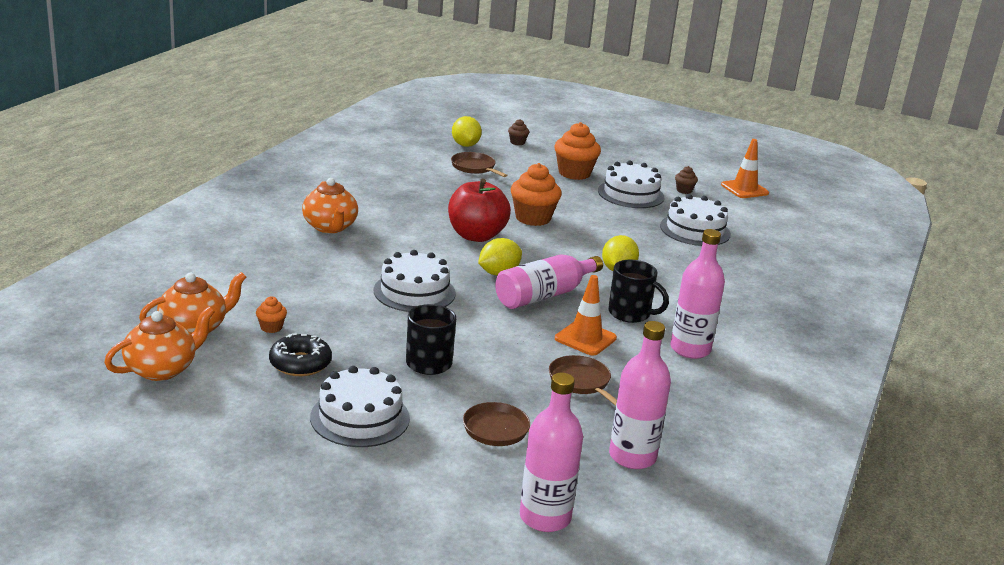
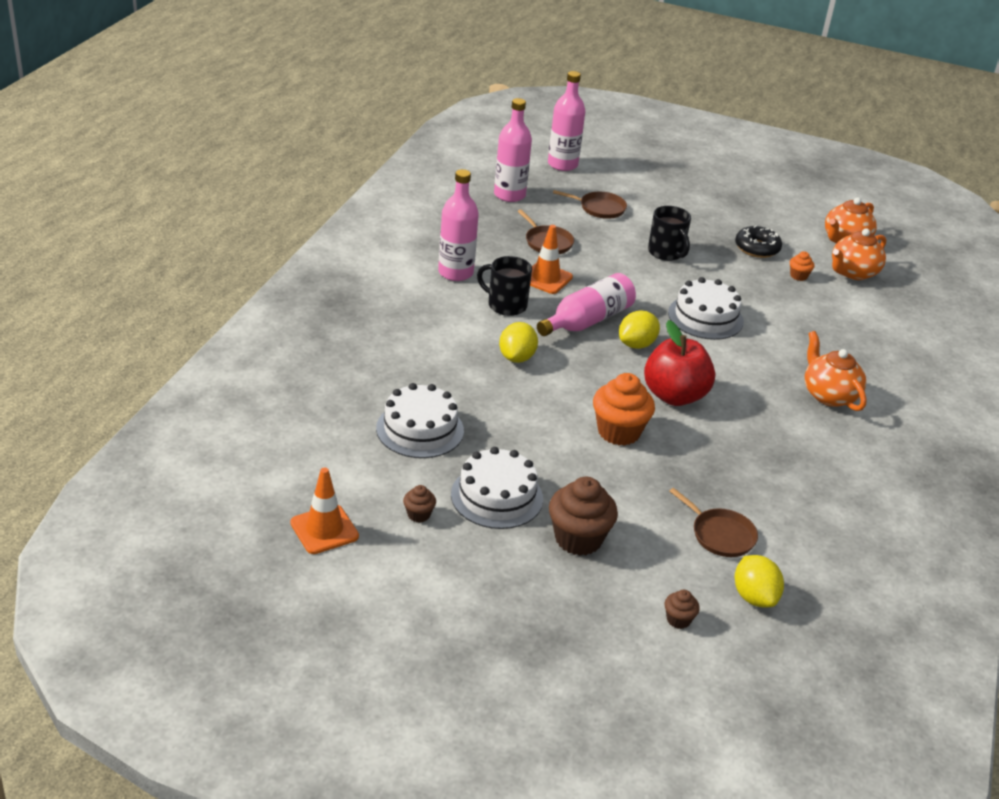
camera: 175 degrees right, 10 degrees up
white cake [310,366,410,447] -> none
orange cupcake [555,122,601,180] -> brown cupcake [549,477,618,556]

